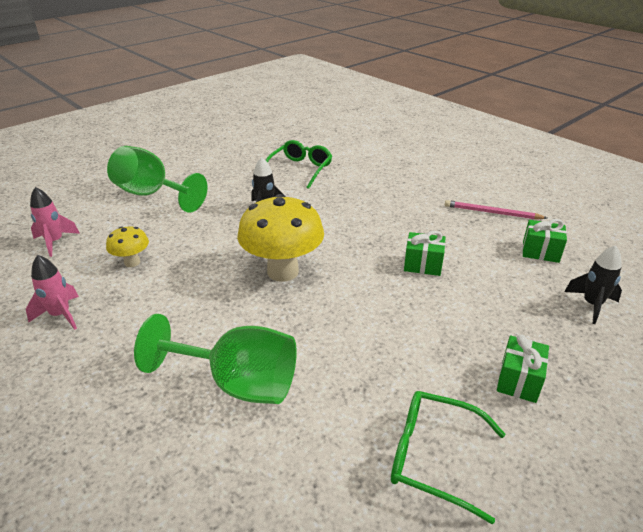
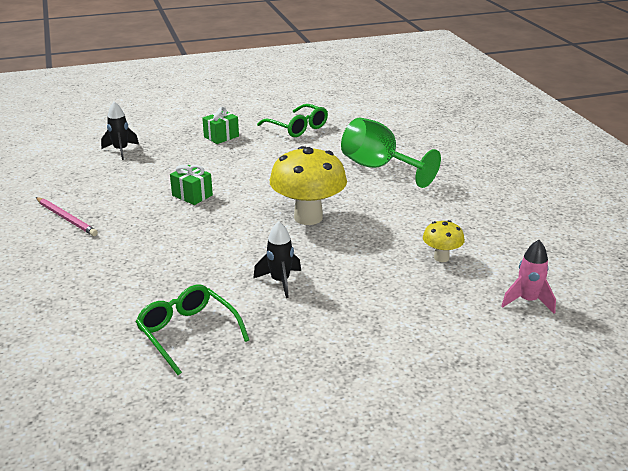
camera: 155 degrees left, 5 degrees down
pink rocket [26,255,79,330] -> none
green goblet [107,146,208,213] -> none
green glasses [266,140,332,189] -> green glasses turned 90 degrees clockwise [136,285,249,375]
green gift [522,219,567,263] -> none

